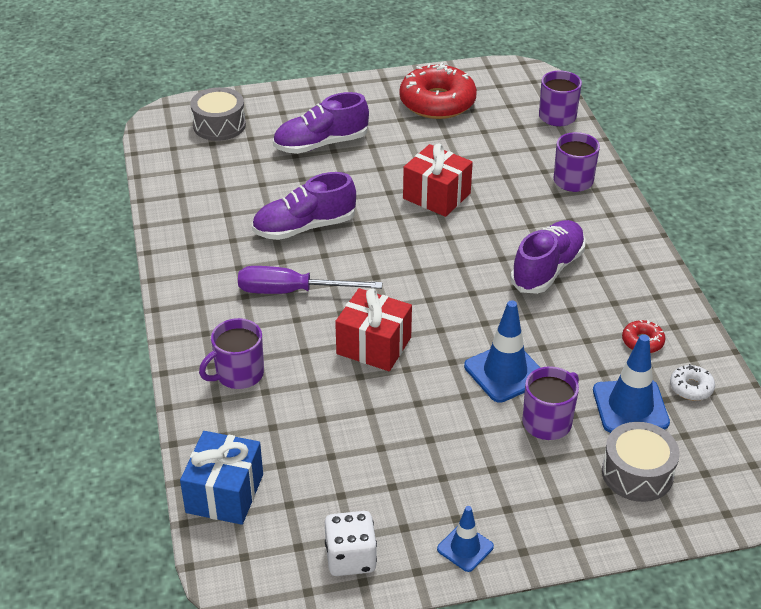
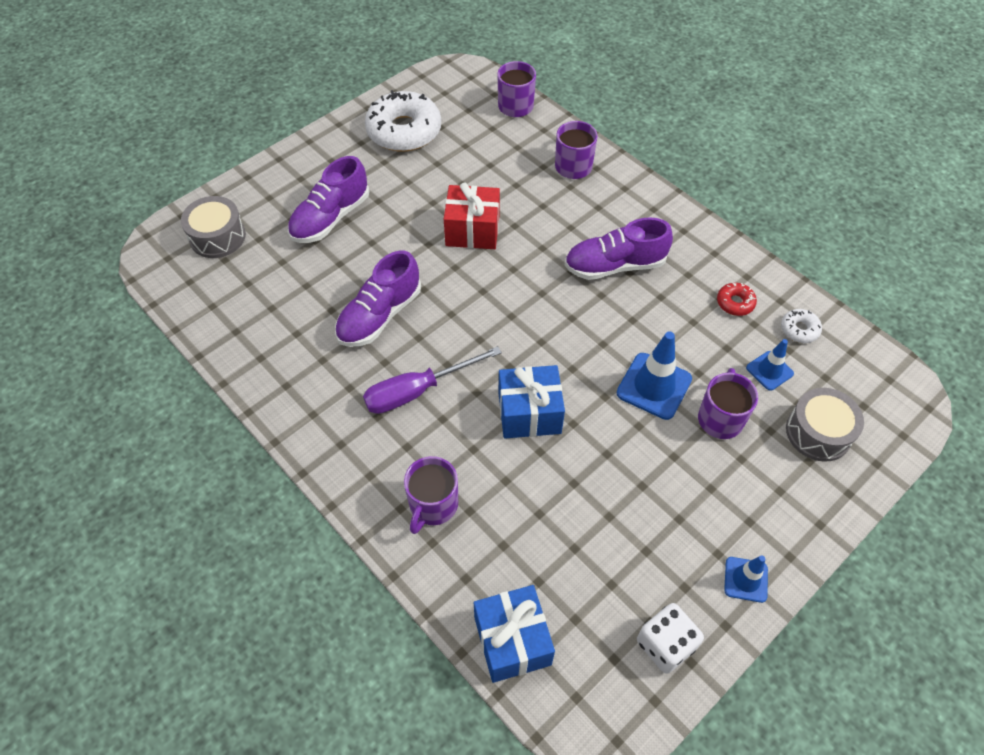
camera: 30 degrees left, 15 degrees up
red gift [335,288,412,371] -> blue gift [499,365,565,439]
red donut [399,63,477,119] -> white donut [365,90,441,152]
purple shoe [511,220,585,294] -> purple shoe turned 105 degrees counterclockwise [565,217,673,280]
blue traffic cone [593,334,670,433] -> blue traffic cone [746,339,794,391], size x0.60

